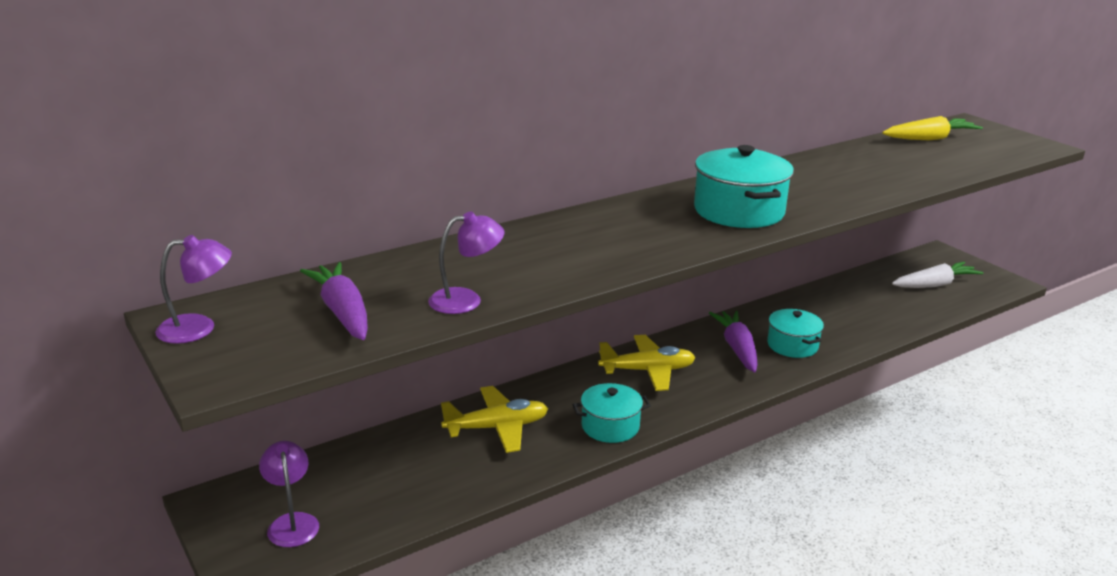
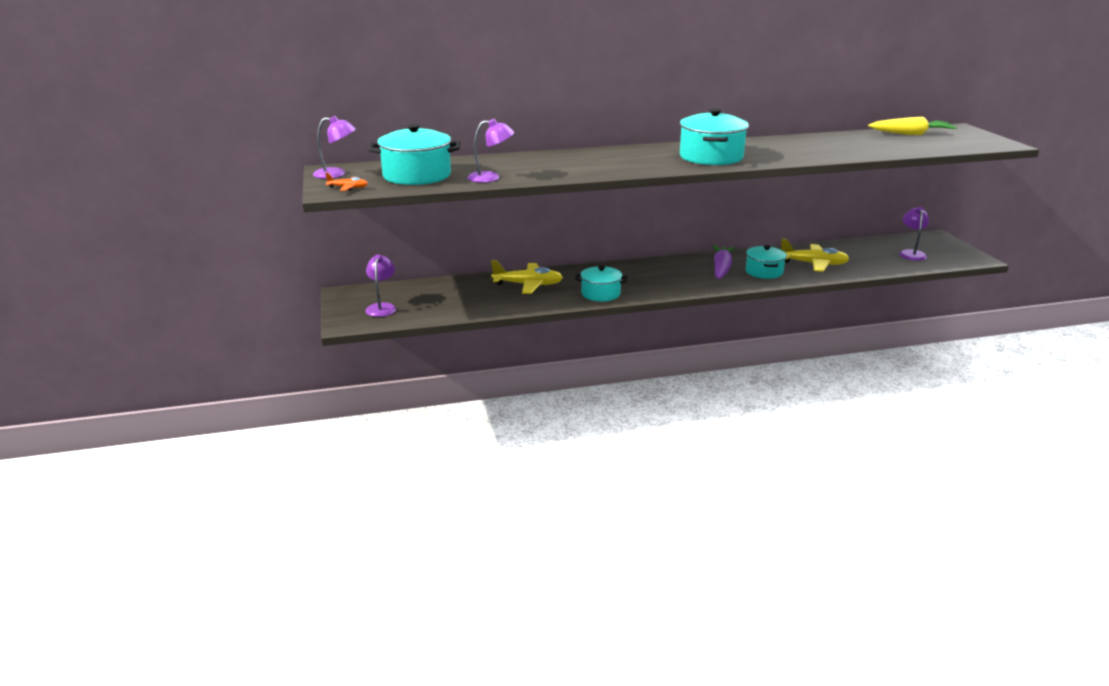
camera: 20 degrees right, 0 degrees up
purple carrot [300,262,368,340] -> turquoise pot [368,124,460,185]
yellow plane [598,335,696,391] -> yellow plane moved to [781,239,849,272]
white carrot [892,262,984,288] -> purple lamp [899,206,929,261]
none -> orange plane [325,173,368,191]

